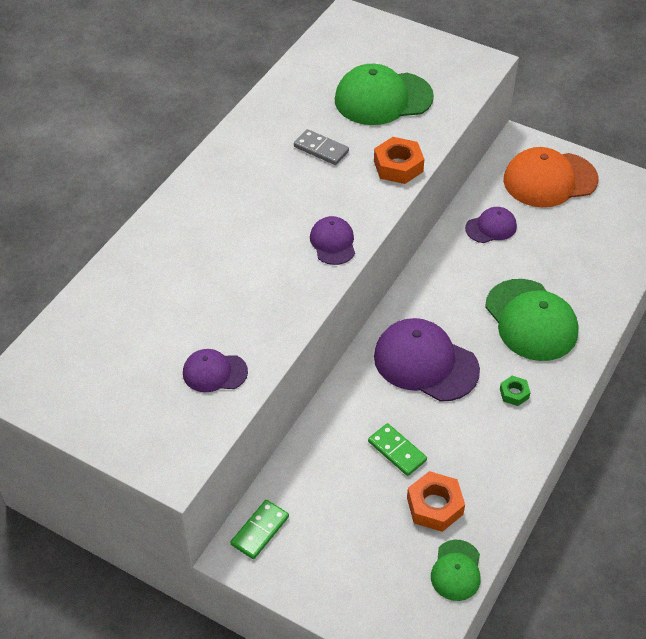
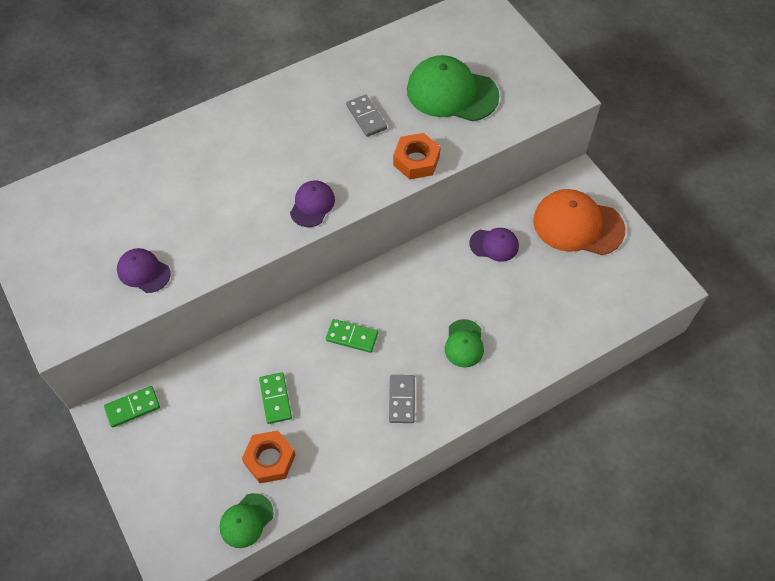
camera: 30 degrees right, 10 degrees up
purple cap [374,318,480,402] -> green domino [326,319,378,353]
green cap [485,279,579,361] -> green cap [444,319,484,367], size x0.53
green nut [500,376,531,406] -> grey domino [389,375,415,423]

